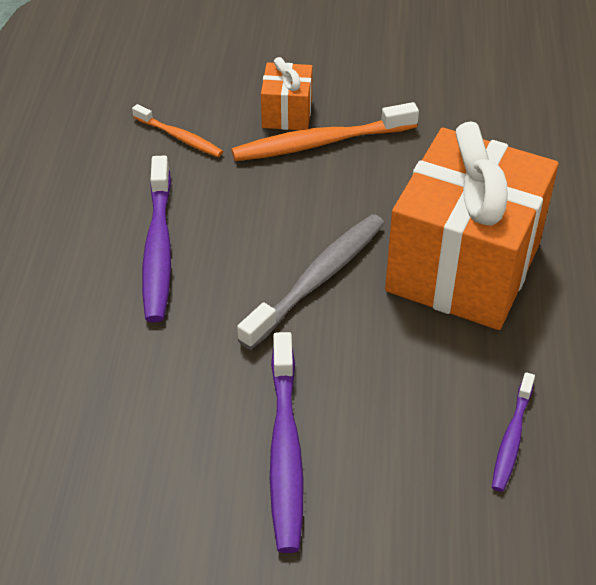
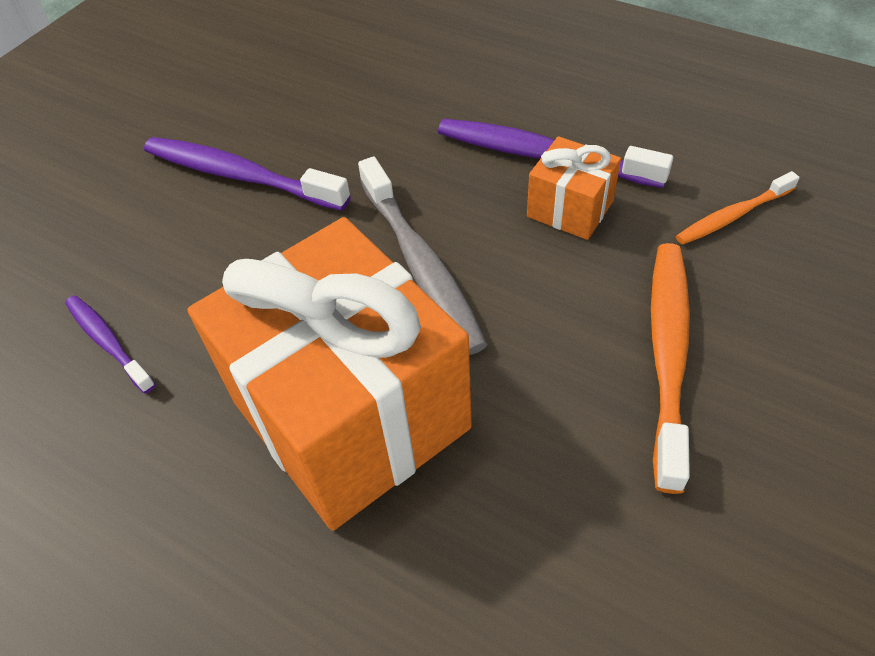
camera: 120 degrees right, 5 degrees up
orange gift [261,57,313,130] -> orange gift moved to [527,136,621,240]

